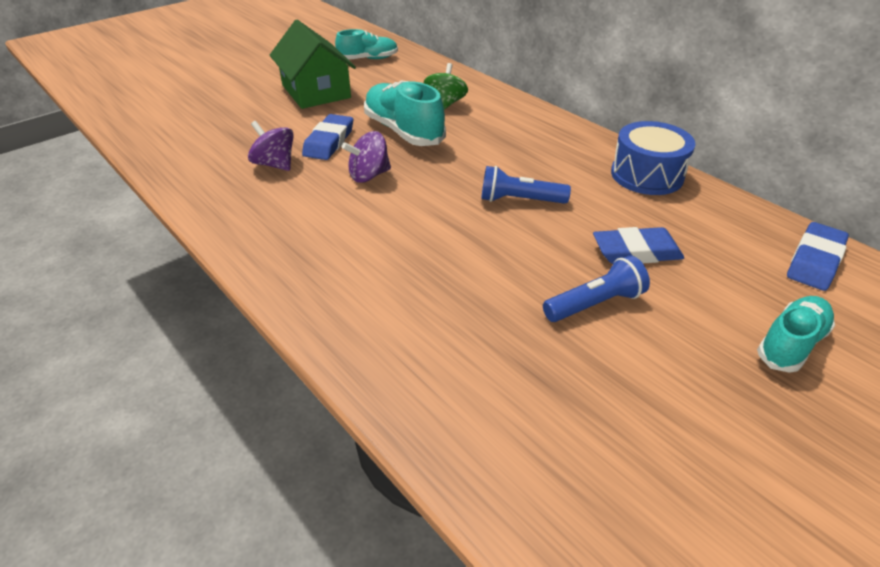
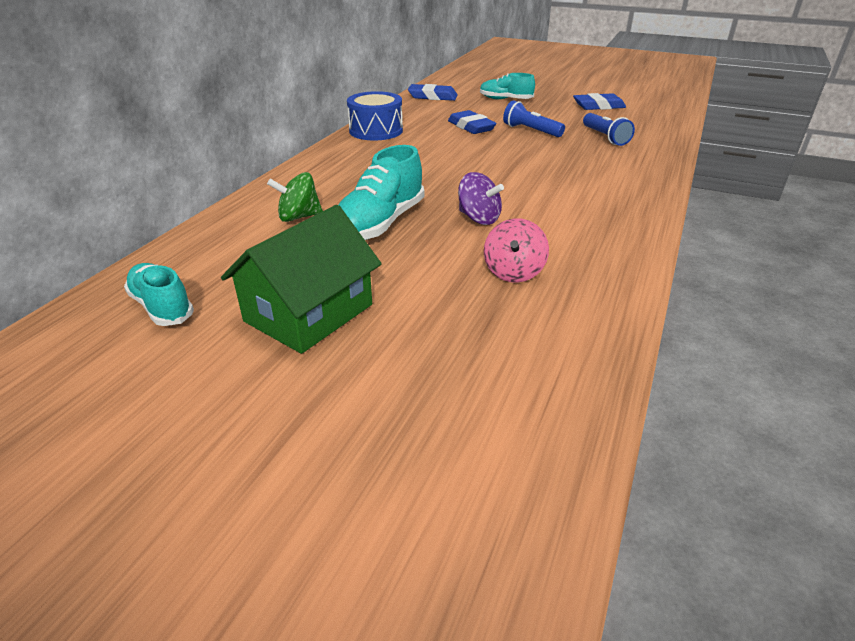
camera: 115 degrees left, 5 degrees down
purple spinning top [248,121,294,171] -> pink spinning top [484,218,549,283]
blue eraser [302,114,353,160] -> blue eraser moved to [573,93,626,110]
blue flashlight [481,166,571,204] -> blue flashlight moved to [583,113,635,146]

